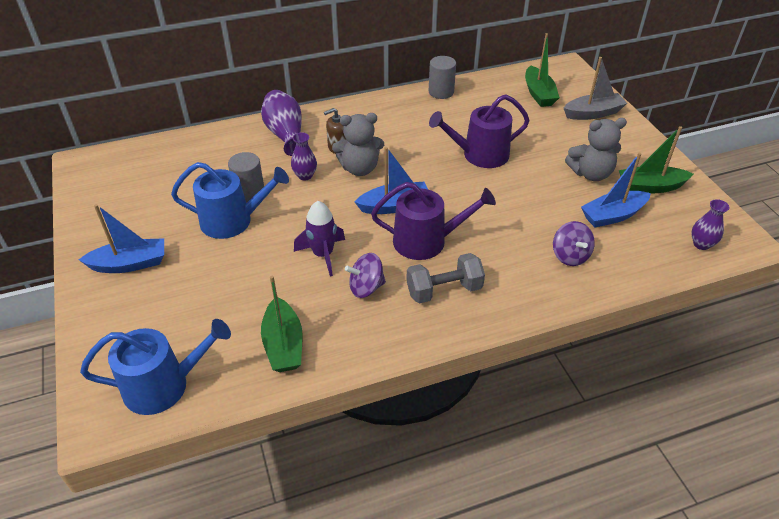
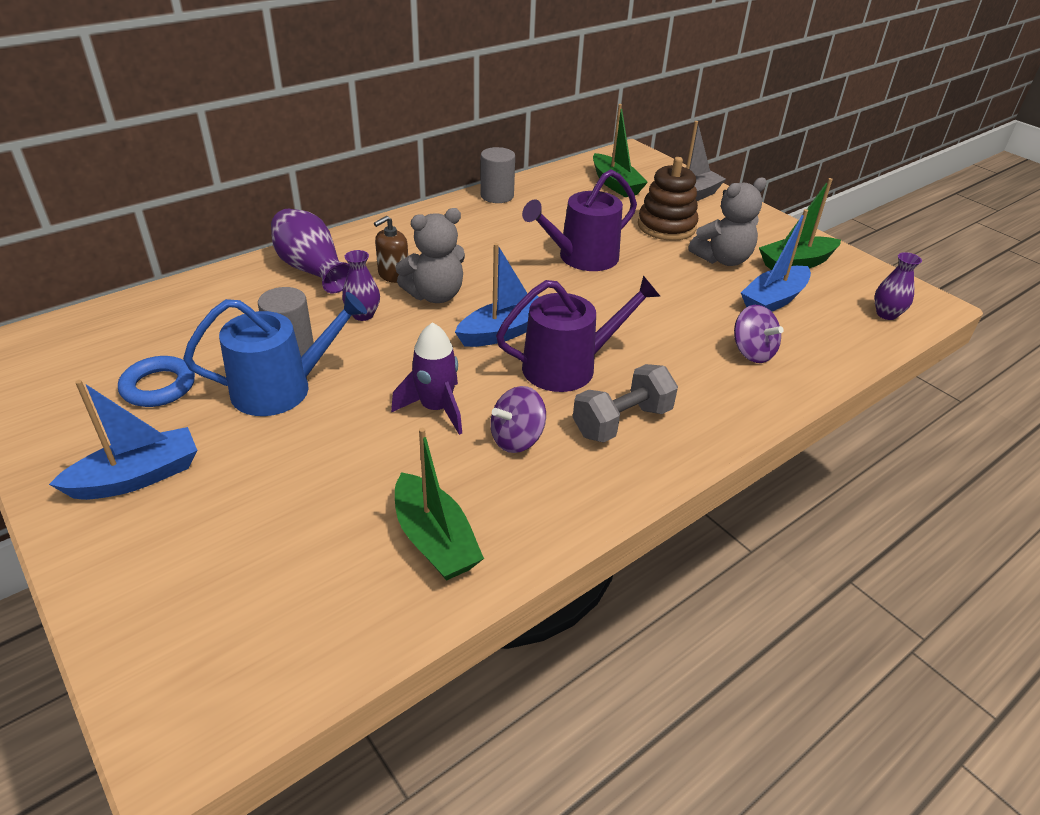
camera: 20 degrees left, 5 degrees down
blue watering can [80,319,231,415] -> none
none -> blue ring [118,356,195,407]
none -> brown stacking toy [638,157,698,241]

